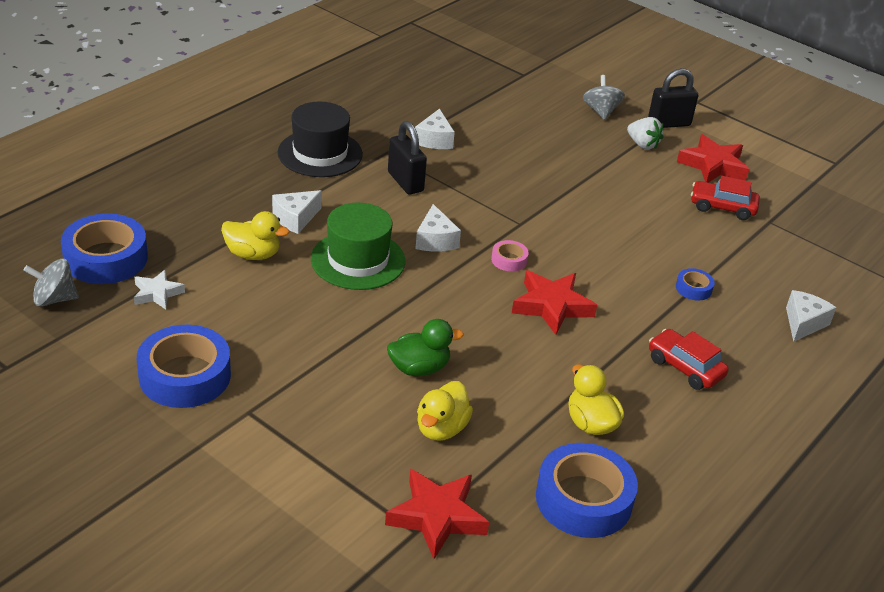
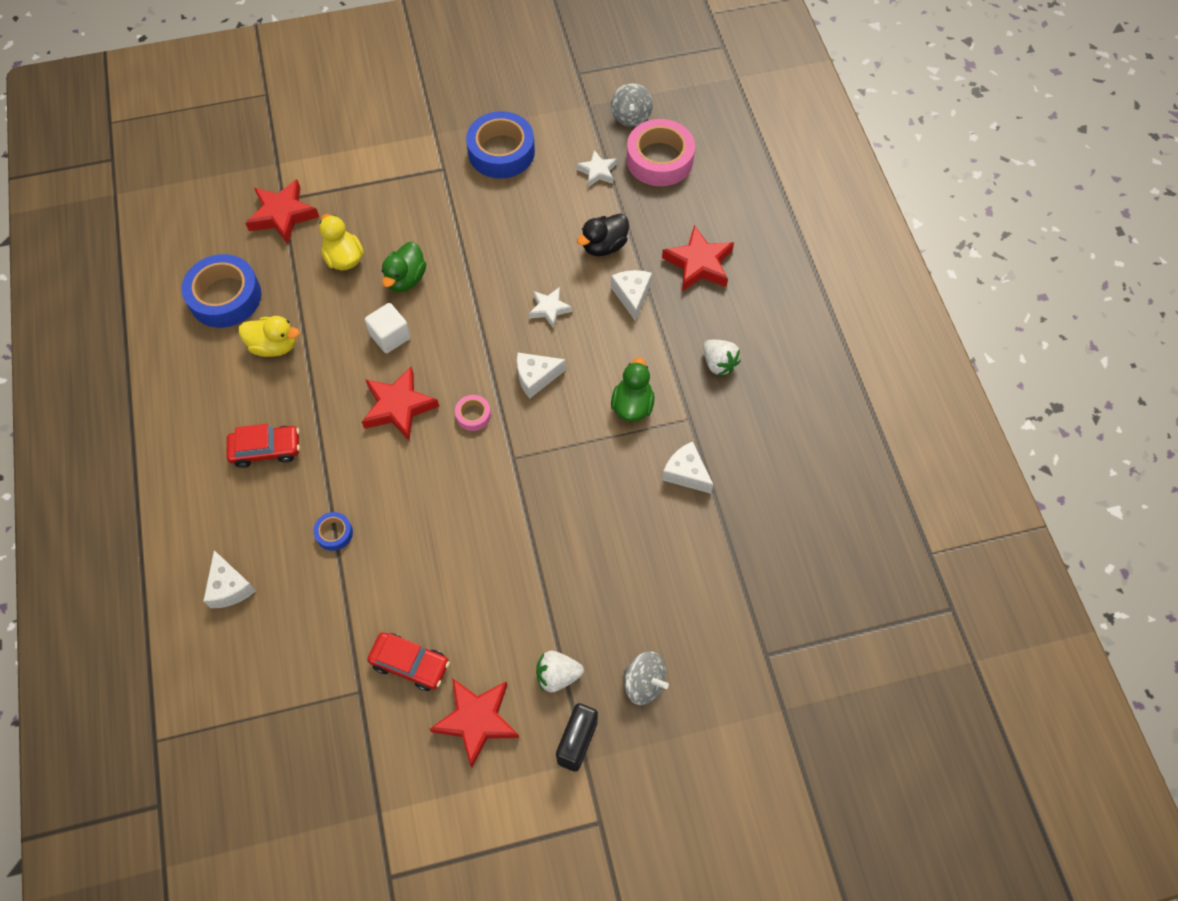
camera: 130 degrees right, 25 degrees up
grey spinning top [23,259,79,307] -> grey spinning top turned 150 degrees clockwise [611,83,653,127]
blue tape [61,213,148,284] -> pink tape [626,119,695,186]
yellow duck [221,211,289,260] -> black duck [577,213,629,256]
black hat [278,102,363,177] -> white strawberry [703,340,741,376]
green hat [311,203,405,290] -> white star [529,287,573,329]
black padlock [388,121,427,195] -> green duck [611,357,655,422]
white cheese [415,204,461,252] -> white cheese turned 45 degrees counterclockwise [517,353,566,398]
red car [691,176,760,220] -> red car turned 60 degrees clockwise [367,632,450,691]
none -> white cube [365,303,411,353]
none -> red star [662,225,734,291]

